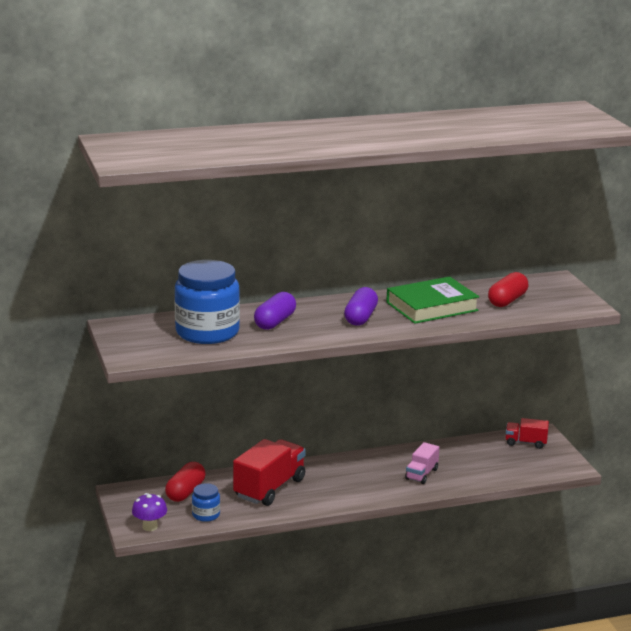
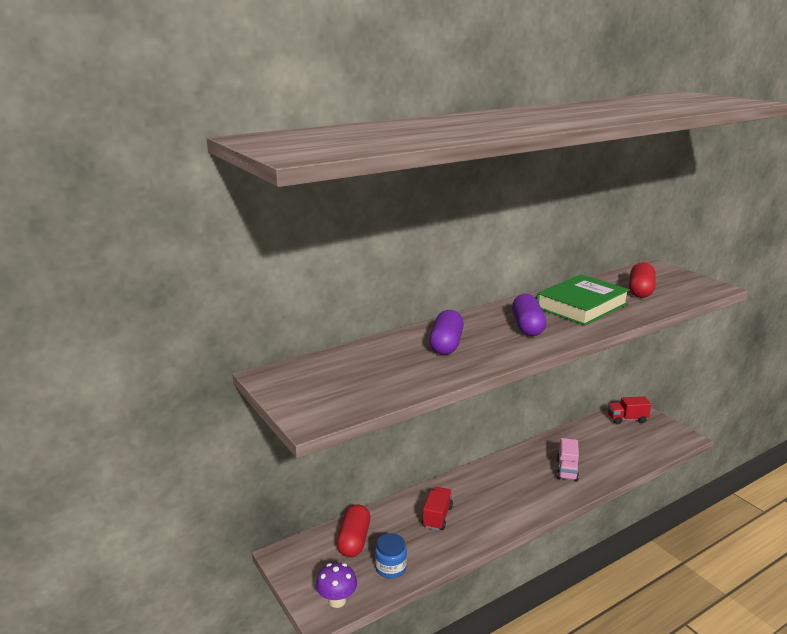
camera: 15 degrees left, 0 degrees up
blue jar [174,260,240,344] -> none
red truck [233,439,306,506] -> red truck [422,487,453,531], size x0.54

